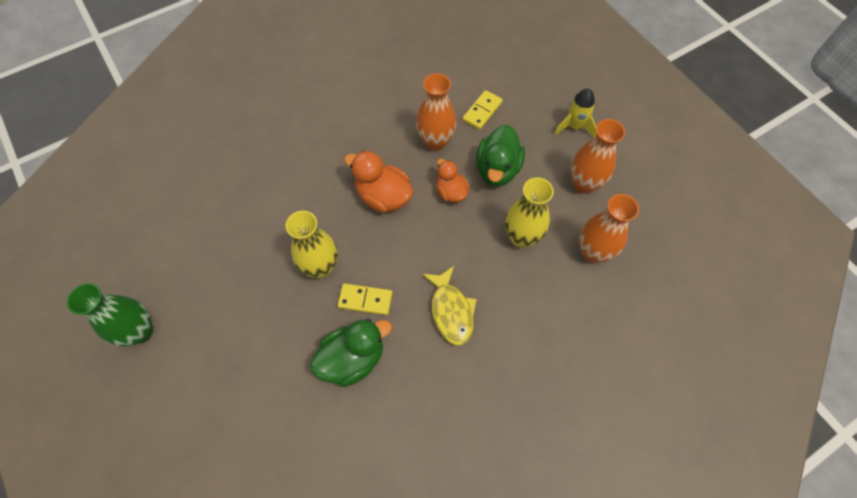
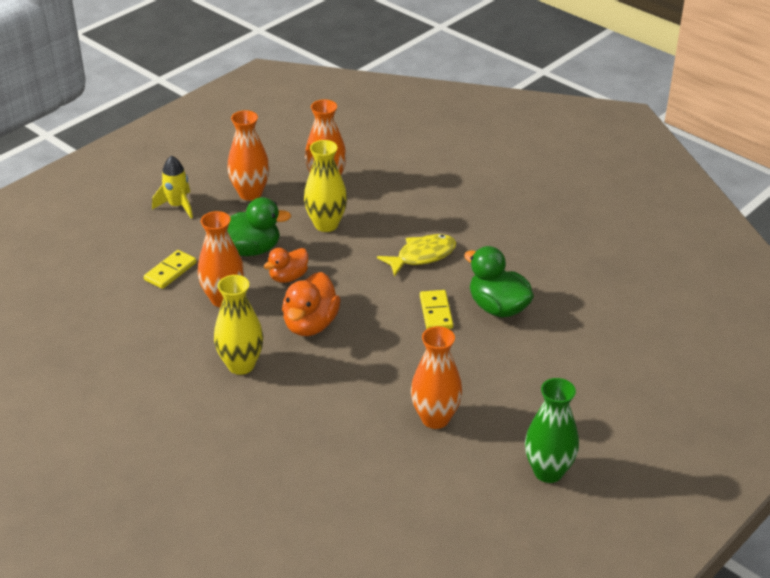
camera: 105 degrees left, 25 degrees down
yellow vase [286,211,338,278] -> yellow vase moved to [214,275,263,375]
yellow domino [462,90,503,130] -> yellow domino turned 75 degrees counterclockwise [144,250,197,289]
none -> orange vase [411,326,462,429]

